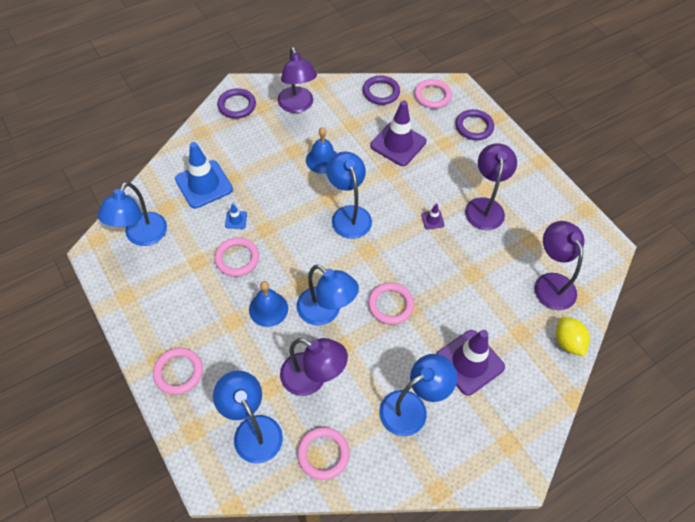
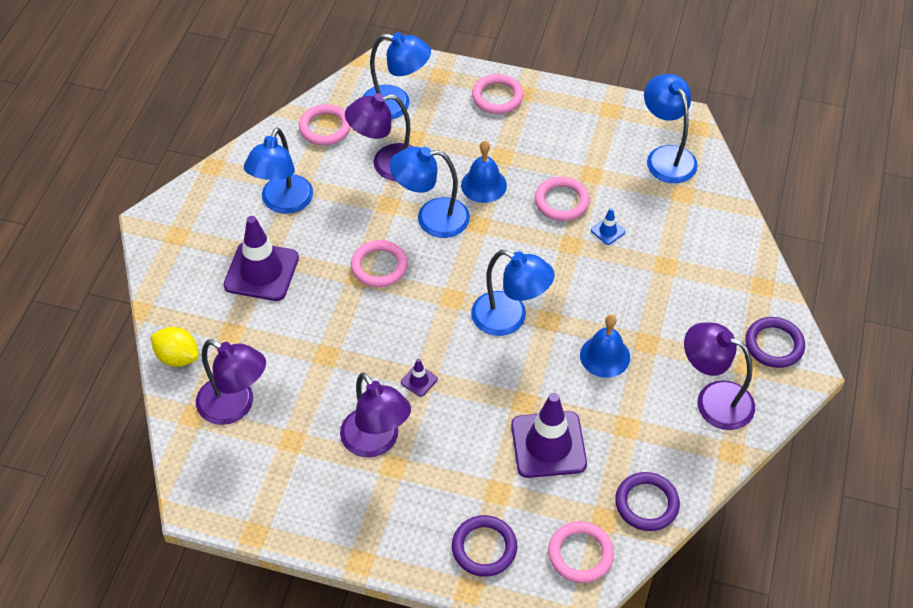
camera: 140 degrees right, 5 degrees down
blue traffic cone [175,142,233,208] -> none

